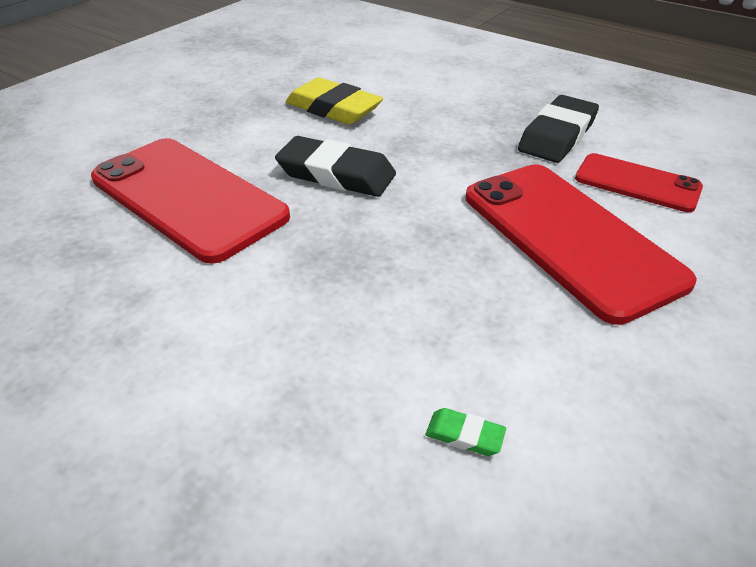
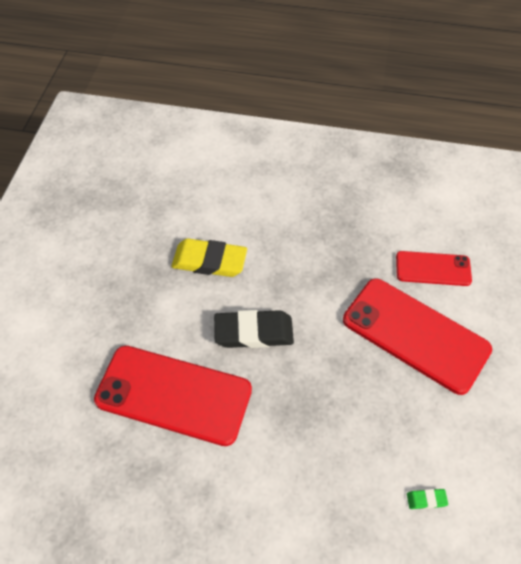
camera: 25 degrees left, 15 degrees up
black eraser [518,95,599,163] -> none

